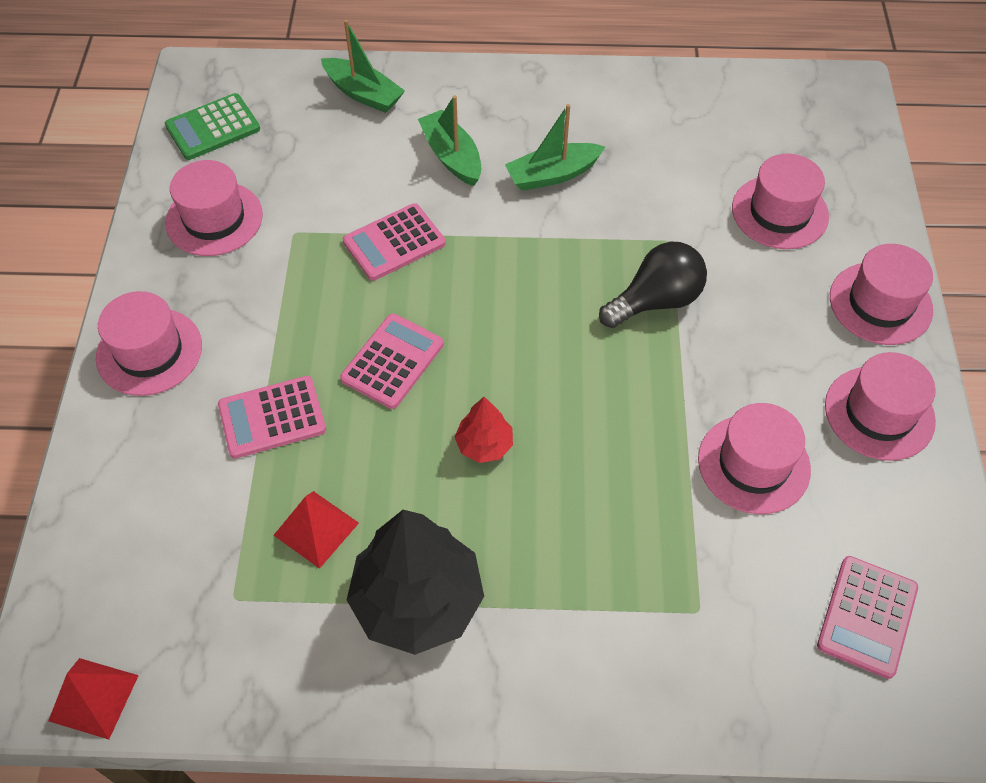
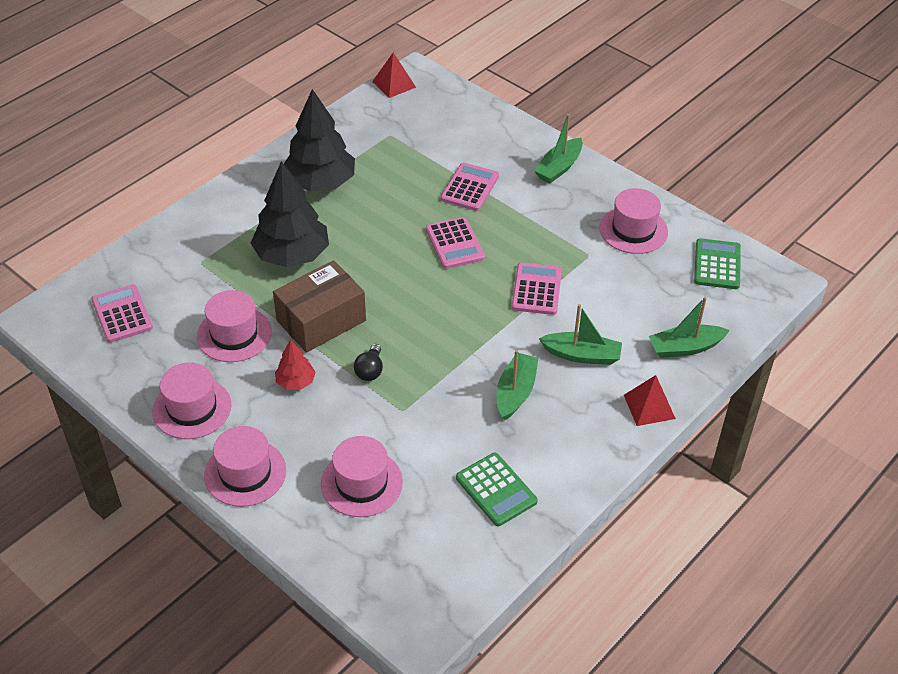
camera: 130 degrees right, 10 degrees down
pink hat [96,291,202,396] -> green boat [534,114,583,183]
red pyramid [274,491,359,569] -> red pyramid moved to [624,375,676,426]
red tree [455,397,513,463] -> red tree moved to [275,340,316,390]
black light bulb [599,242,707,328] -> black light bulb [354,344,383,381], size x0.59
none -> black tree [250,161,329,267]
none -> brown box [273,260,366,353]
none -> green calculator [456,453,538,526]

